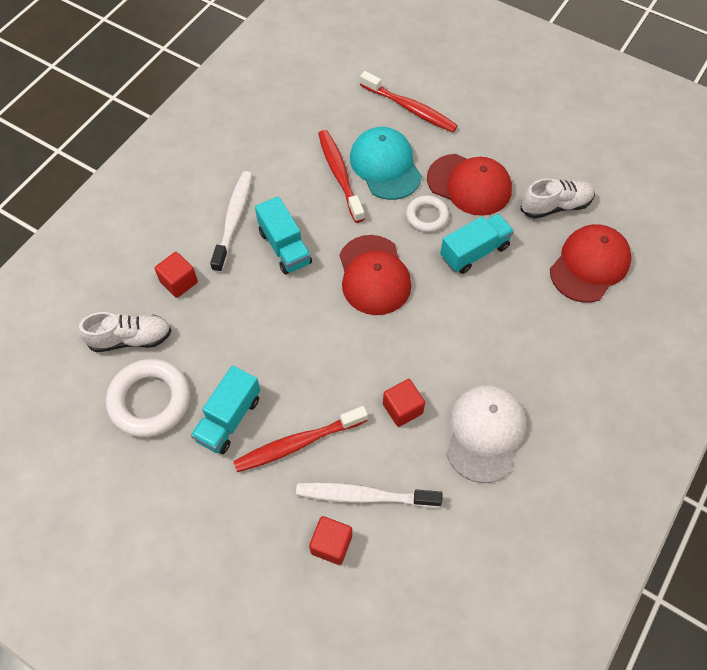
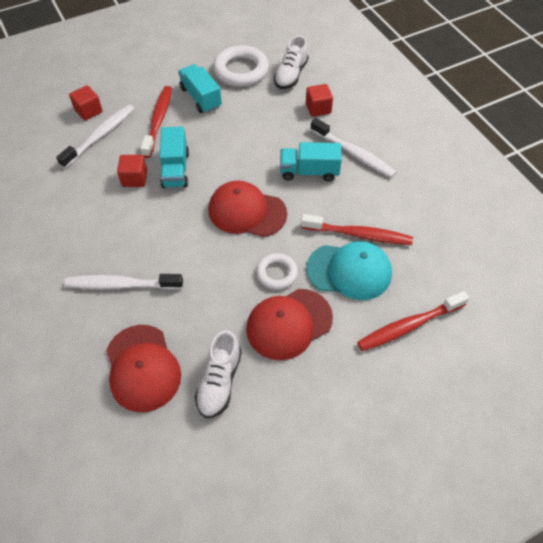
camera: 120 degrees right, 5 degrees down
turquoise truck [440,213,514,274] -> turquoise truck moved to [160,126,189,188]
white cap [446,385,526,483] -> none
none -> white toothbrush [64,274,183,290]

